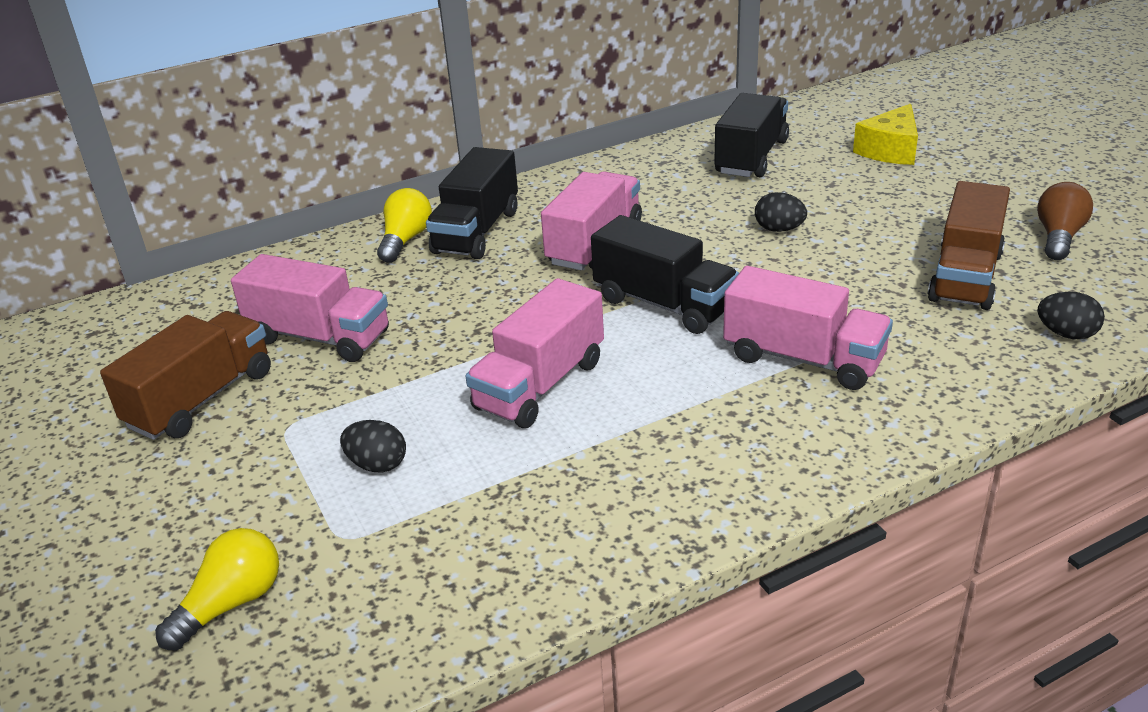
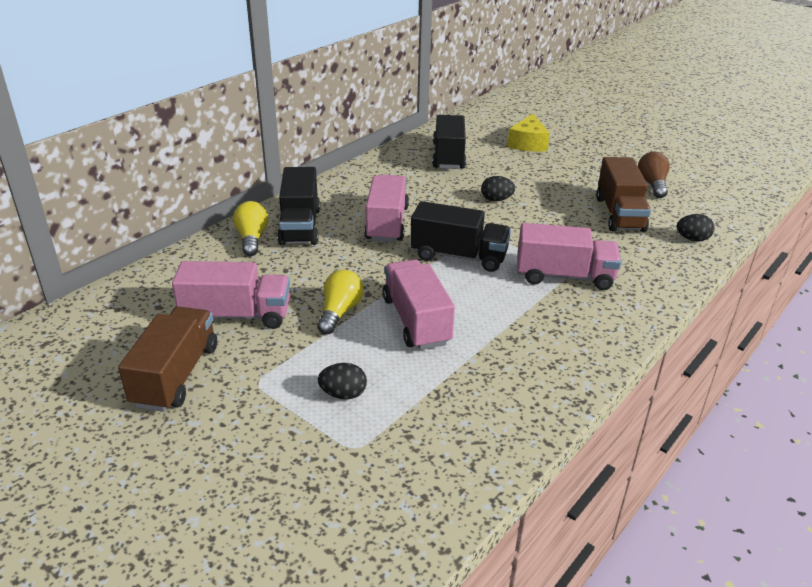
camera: 25 degrees left, 0 degrees up
yellow light bulb [155,528,279,650] -> yellow light bulb moved to [317,270,363,334]
pink truck [466,278,604,428] -> pink truck turned 150 degrees clockwise [383,259,455,350]

